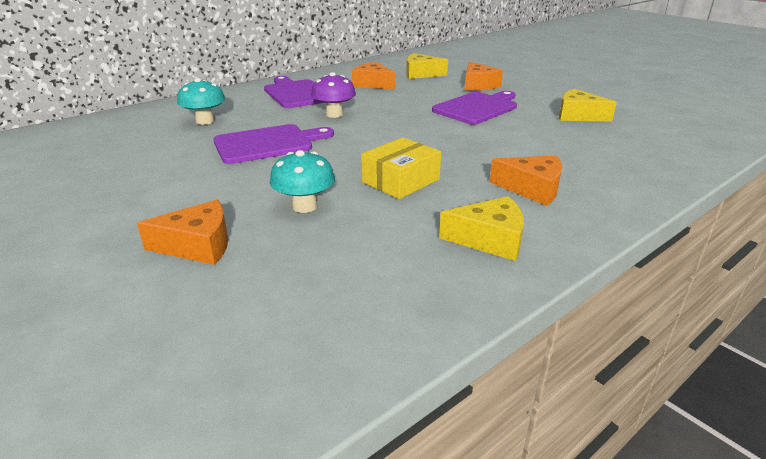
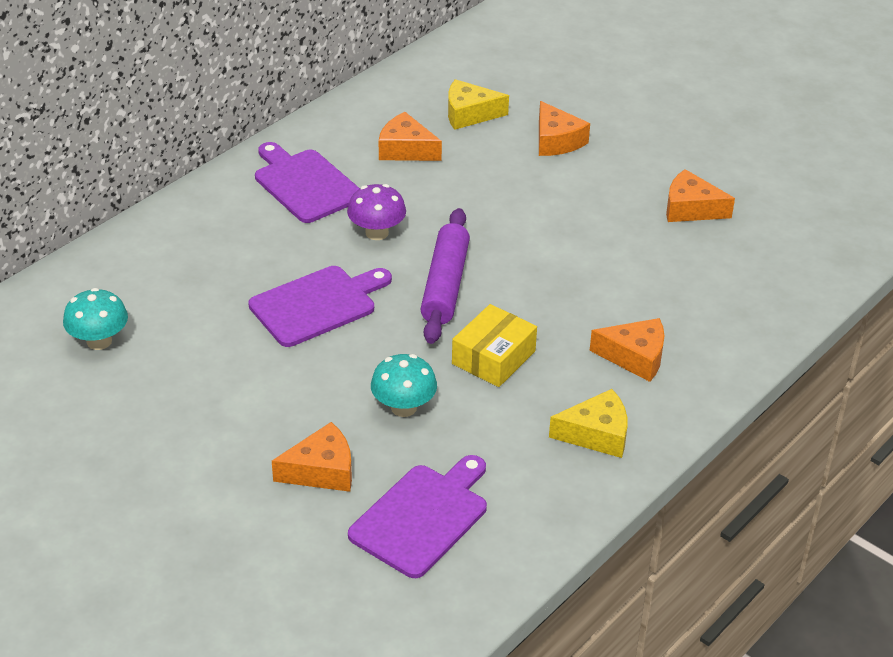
camera: 10 degrees left, 10 degrees up
turquoise mushroom [177,78,225,125] -> turquoise mushroom moved to [63,288,128,350]
purple cutting board [432,91,517,125] -> purple cutting board moved to [348,455,487,578]
yellow cheese [559,89,617,121] -> orange cheese [666,169,735,222]
none -> purple rolling pin [420,208,470,344]

